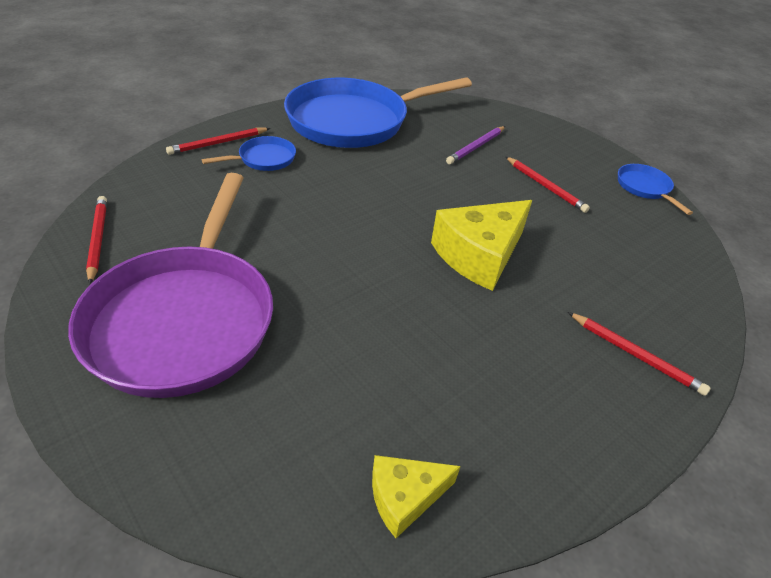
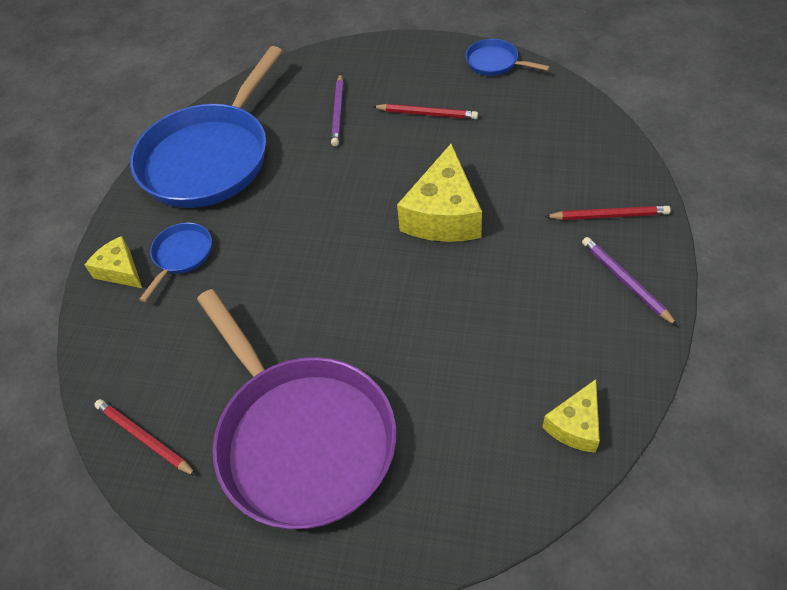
camera: 30 degrees left, 10 degrees up
red pencil [166,128,270,155] -> yellow cheese [85,236,142,288]
none -> purple pencil [582,237,678,326]

